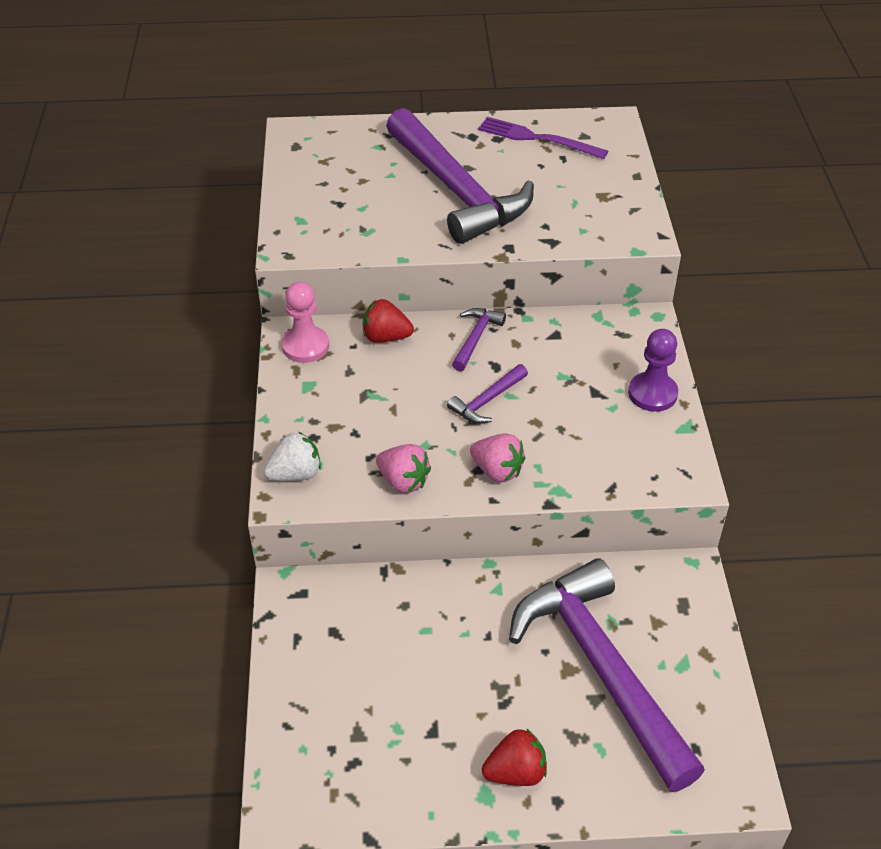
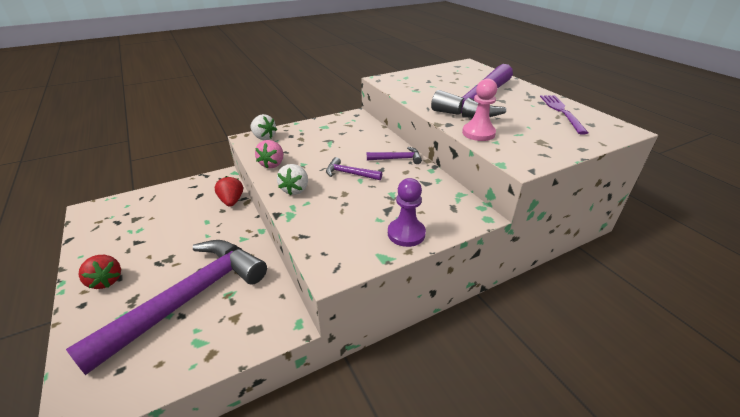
camera: 65 degrees right, 10 degrees down
pink pawn [282,282,329,363] -> pink pawn moved to [462,78,497,141]
red strawberry [363,299,414,343] -> red strawberry moved to [215,176,243,207]
pink strawberry [470,434,525,482] -> white strawberry [277,164,308,195]

